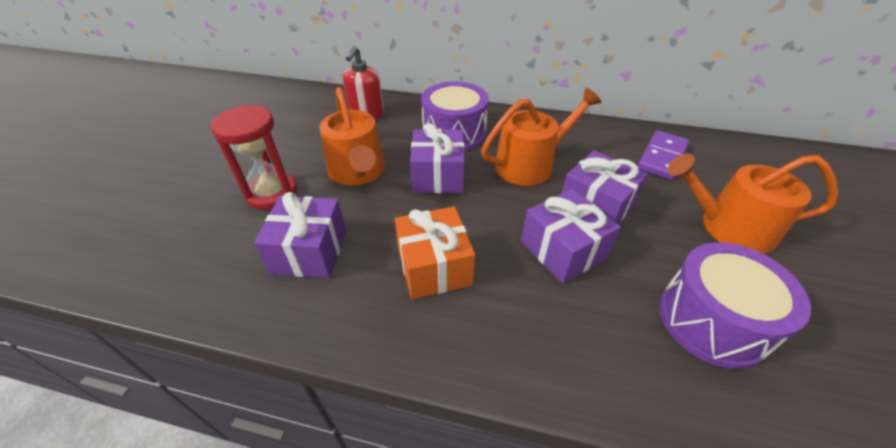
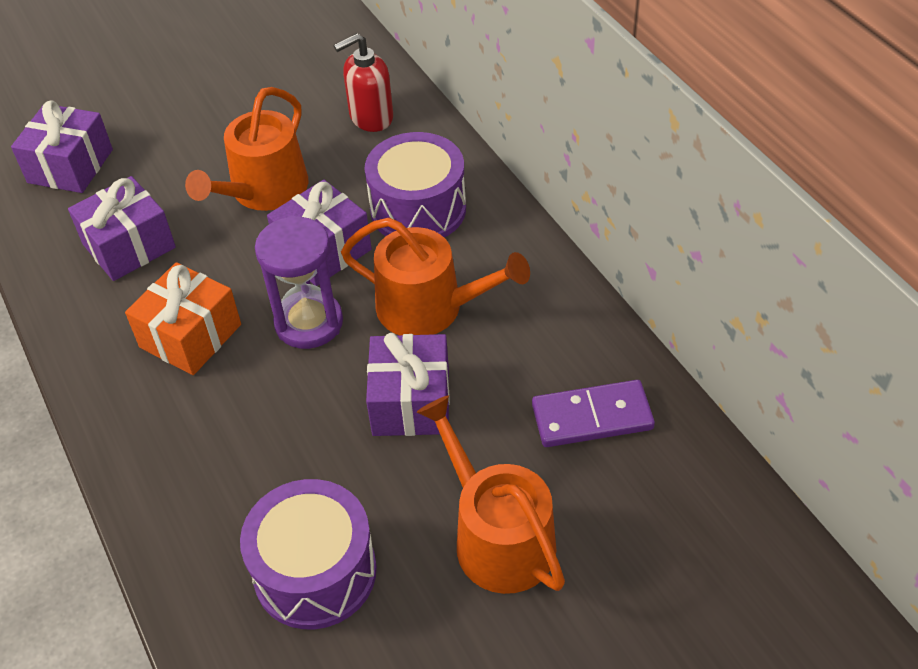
camera: 50 degrees right, 5 degrees up
red hourglass [211,105,297,210] -> none
purple gift [521,189,621,283] -> purple gift moved to [11,100,113,193]
none -> purple hourglass [255,216,343,349]

